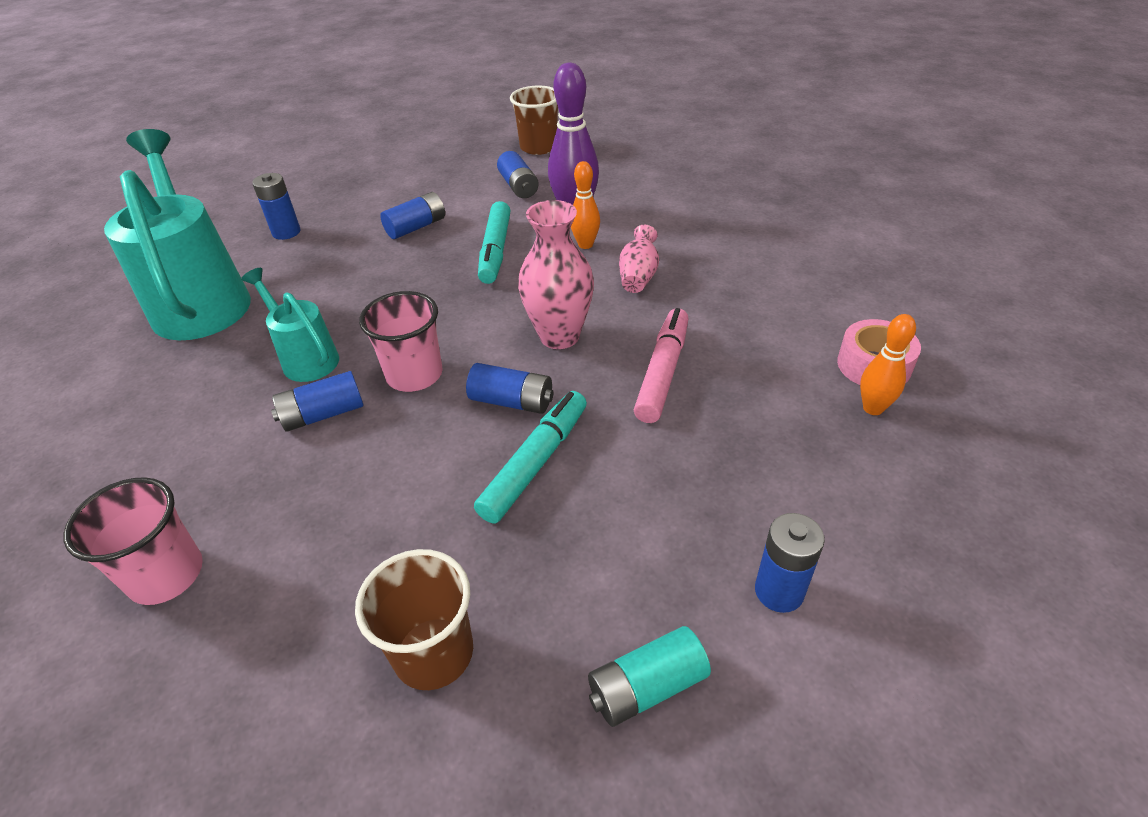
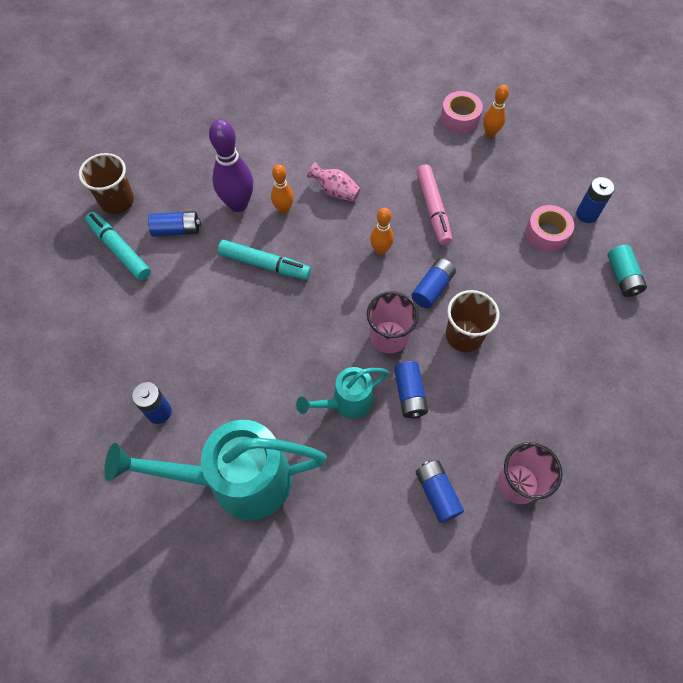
camera: 75 degrees left, 20 degrees up
brown cup [355,549,473,690] -> brown cup moved to [446,290,500,352]
blue battery [380,192,445,239] -> blue battery moved to [416,460,464,523]
turquoise marker [474,391,587,523] -> turquoise marker moved to [85,212,151,280]
pink vase [518,200,594,349] -> orange bowling pin [370,207,394,255]
pink marker [634,308,688,423] -> pink marker turned 135 degrees counterclockwise [417,164,452,245]
none -> pink tape [525,205,574,252]

